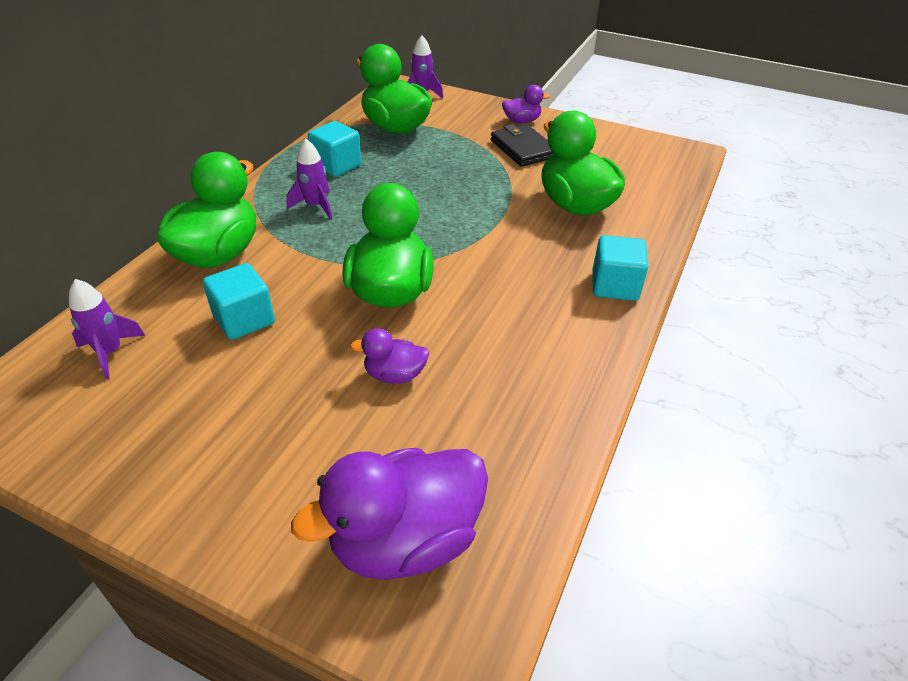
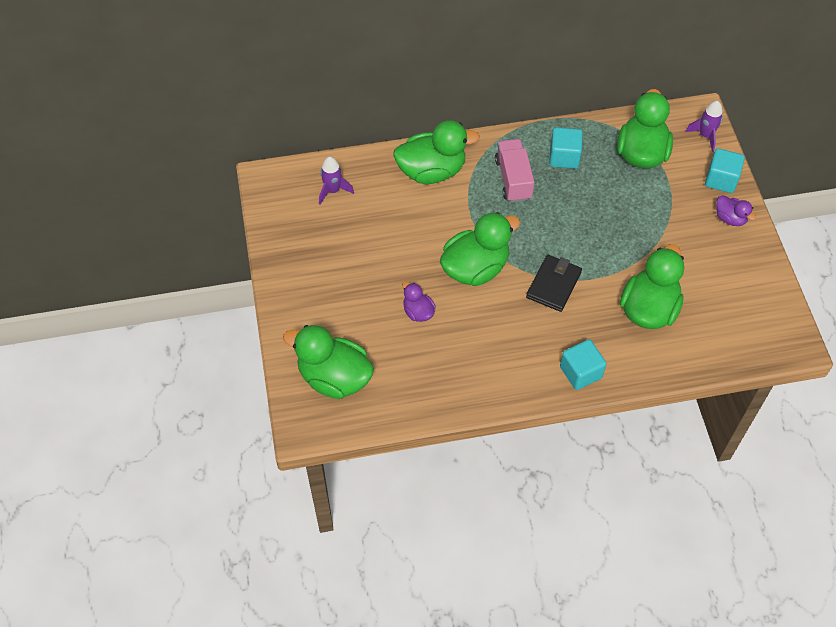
camera: 55 degrees right, 15 degrees up
turquoise cube [203,263,275,340] -> turquoise cube moved to [705,148,745,193]
purple rocket [286,139,332,220] -> pink truck [495,139,534,202]
purple duck [291,448,488,580] -> green duck [283,325,374,399]
black wallet [491,124,554,167] -> black wallet moved to [526,255,582,312]

